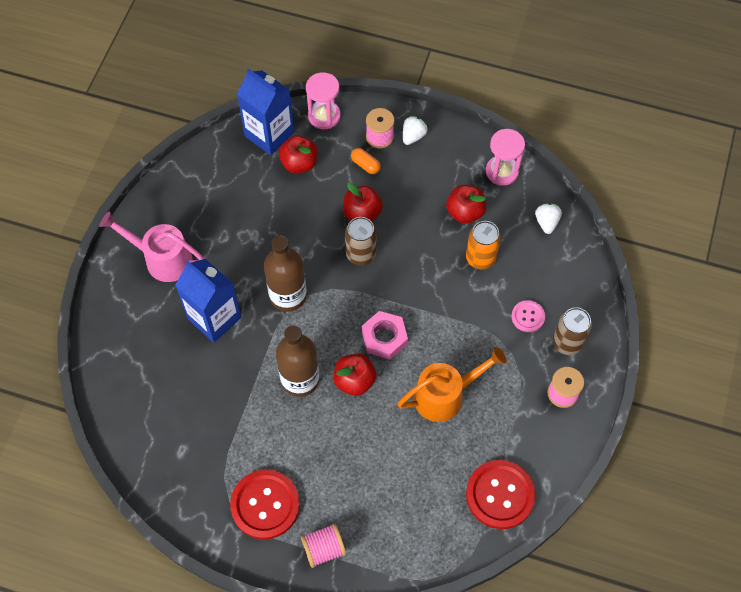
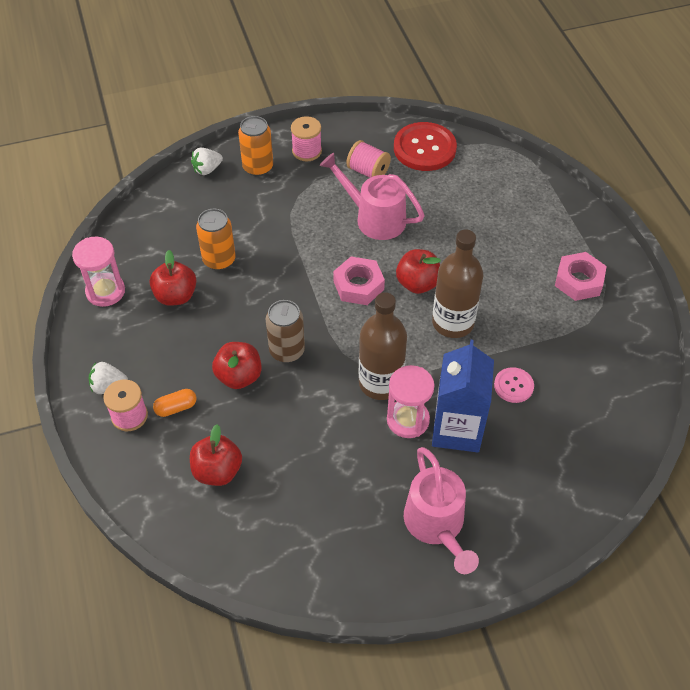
camera: 125 degrees left, 10 degrees down
red button [230,470,300,539] -> pink nut [555,252,607,301]
blue carton [237,68,294,155] -> none
pink spool [301,523,346,568] -> pink spool moved to [347,140,391,178]
pink hourglass [306,72,341,129] -> pink hourglass moved to [387,365,434,438]
orange capsule [351,148,381,174] -> orange capsule turned 60 degrees clockwise [153,389,197,417]
orange watering can [397,347,507,422] -> pink watering can [320,153,425,240]
pink button [511,300,545,332] -> pink button moved to [494,367,534,403]
white strawberry [535,203,562,234] -> white strawberry moved to [191,147,223,175]
brown can [553,307,592,355] -> orange can [238,116,273,177]

